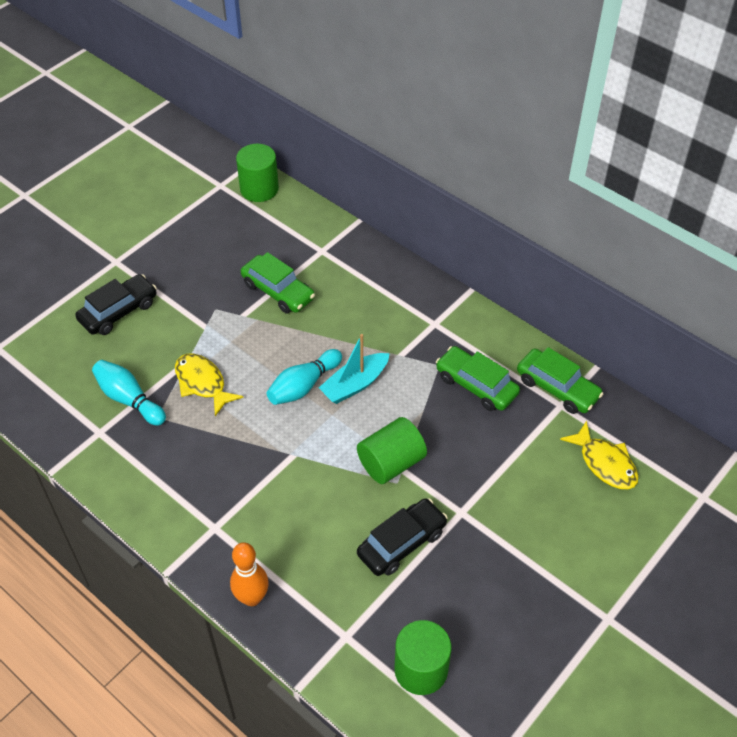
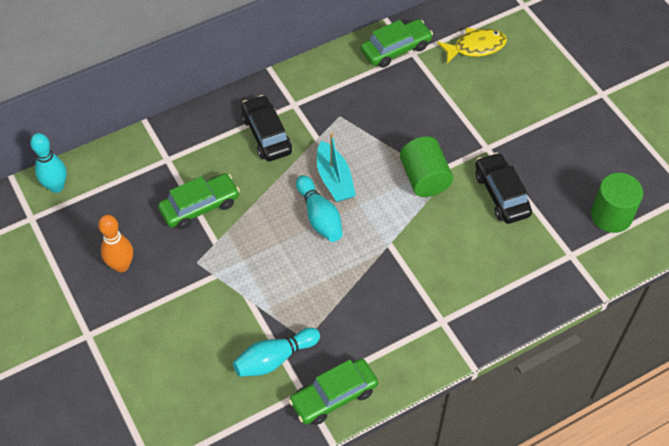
camera: 70 degrees left, 5 degrees up
black car [75,274,157,335] -> black car moved to [241,95,292,162]
yellow fish [175,354,243,416] -> none
orange bowling pin [230,542,269,606] -> orange bowling pin moved to [98,215,133,272]
green cylinder [236,144,279,202] -> turquoise bowling pin [30,133,67,193]
green car [436,346,520,411] -> green car moved to [288,358,378,425]

